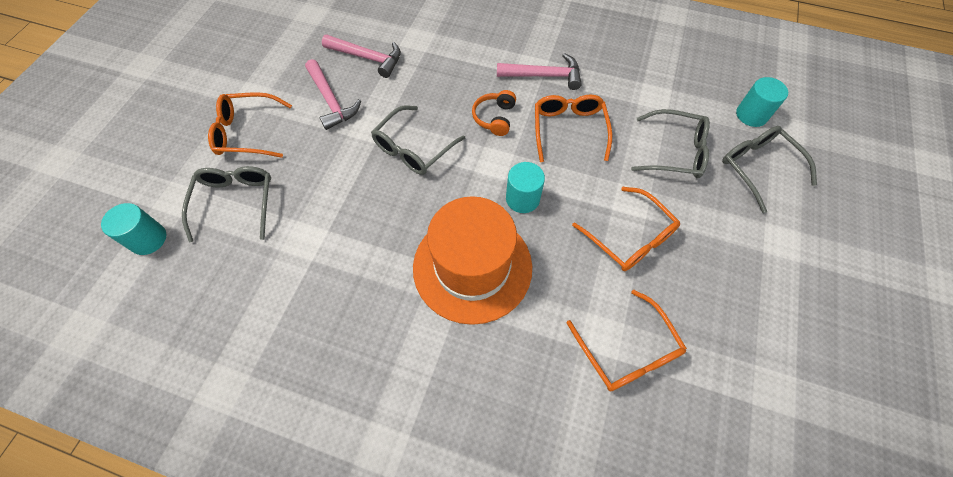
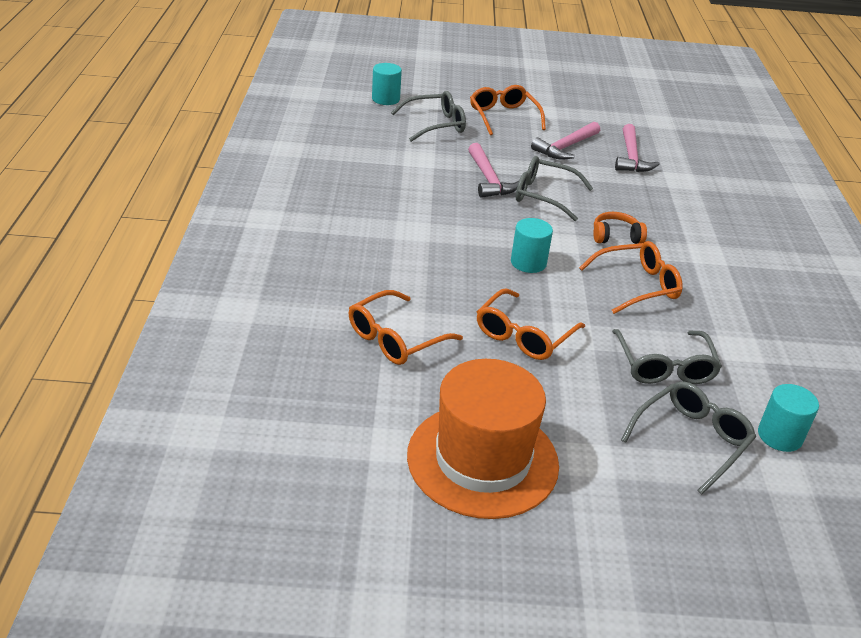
camera: 70 degrees right, 25 degrees down
orange hat [413,196,532,325] -> orange hat moved to [407,359,559,519]
pink hammer [497,53,582,90] -> pink hammer moved to [468,143,519,198]

